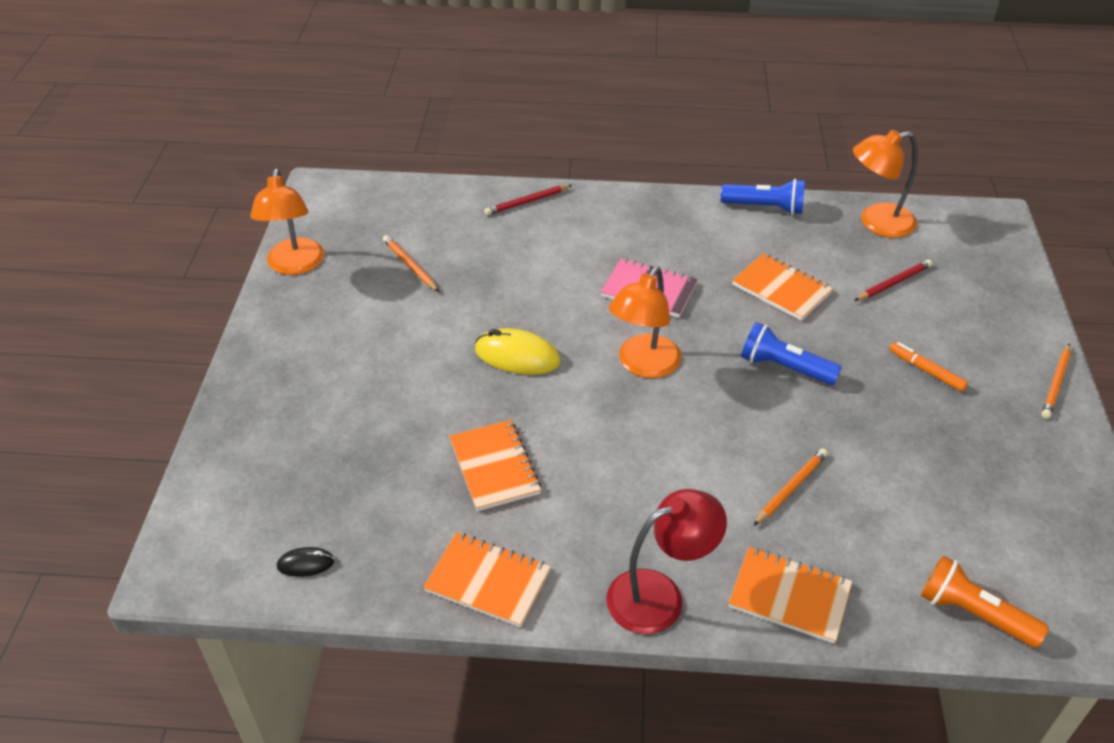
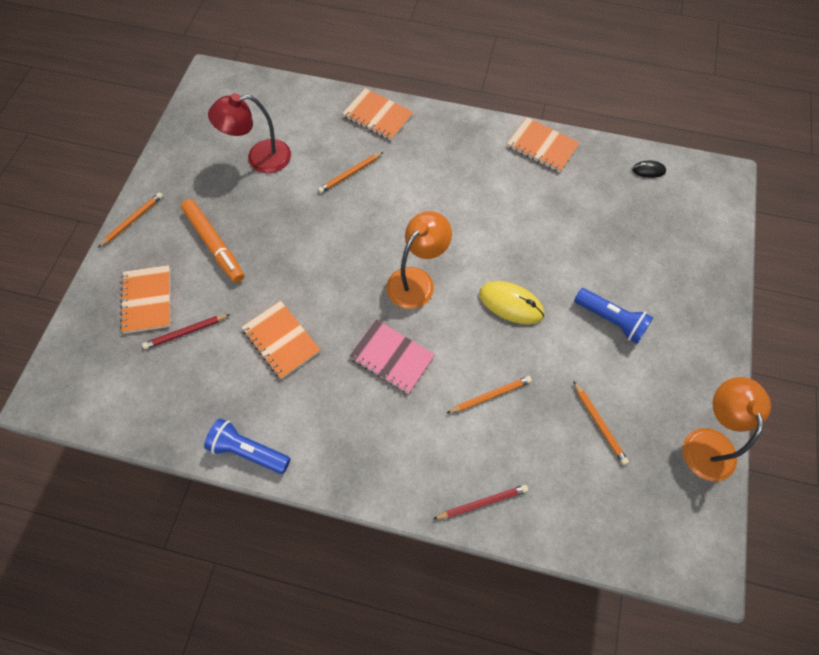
camera: 170 degrees left, 20 degrees up
orange notebook [449,420,541,511] -> orange notebook moved to [120,265,171,334]
red lamp [606,489,727,634] -> red lamp moved to [208,93,291,173]
blue flashlight [741,322,842,385] -> blue flashlight moved to [574,288,653,343]
orange lamp [853,130,918,238] -> none
orange marker [889,342,968,392] -> orange marker [181,199,244,283], size x1.75
orange flashlight [921,555,1049,648] -> none
none -> orange pencil [447,376,532,413]

